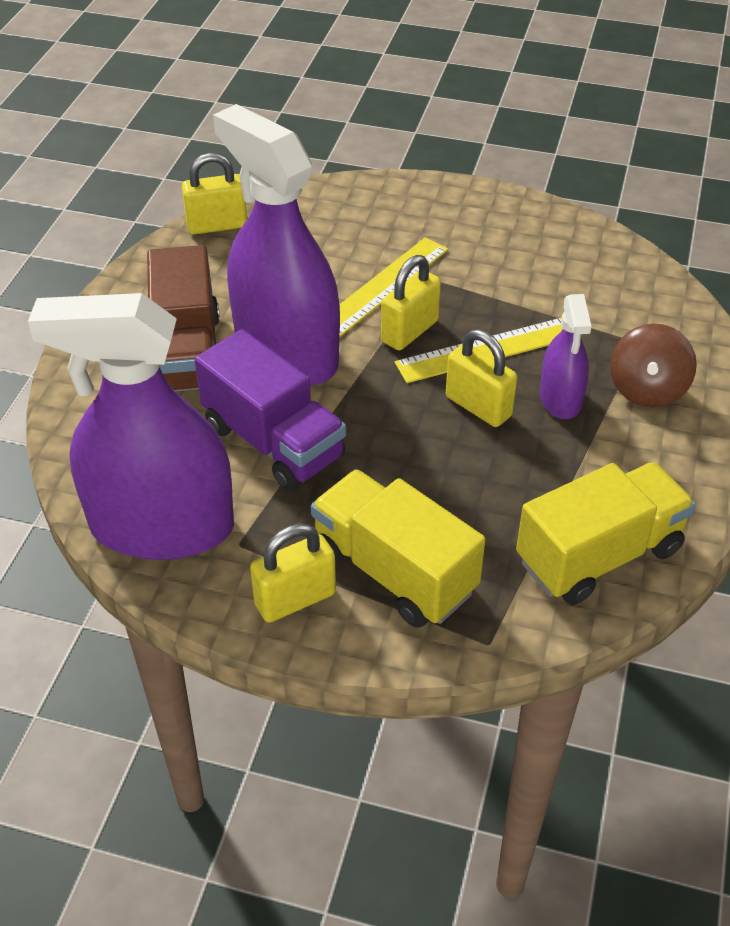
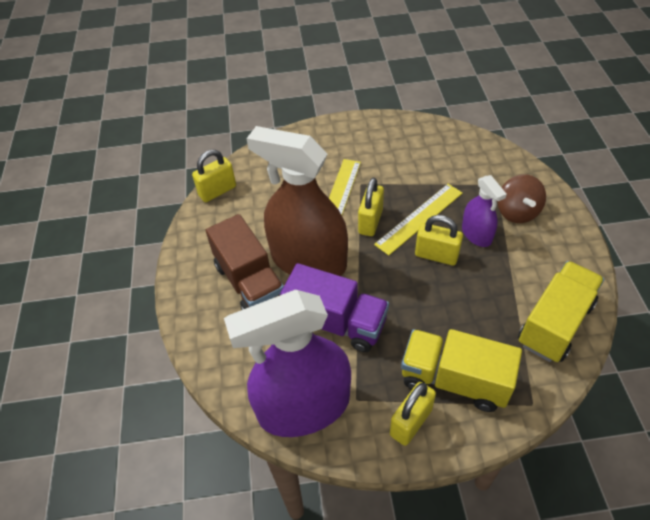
camera: 20 degrees left, 5 degrees up
purple spray bottle [213,104,340,386] -> brown spray bottle [246,126,348,276]

